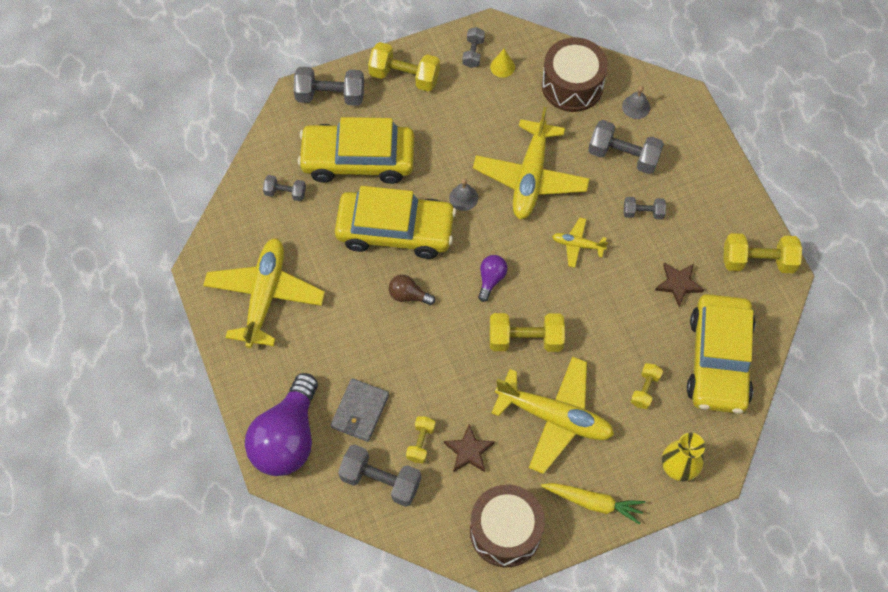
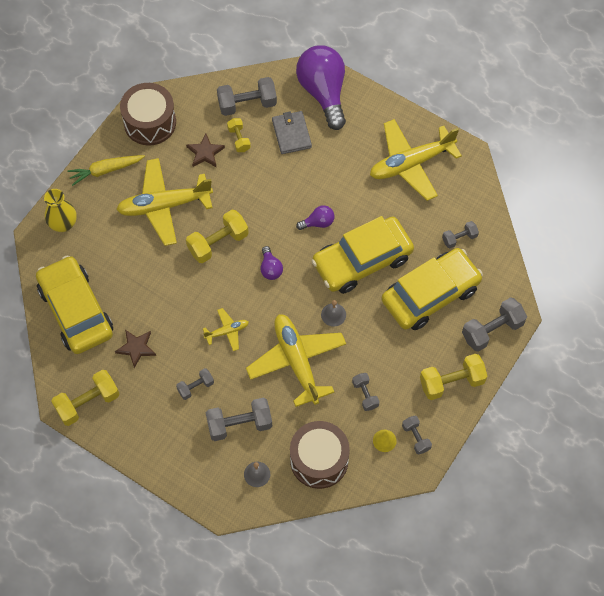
camera: 145 degrees right, 0 degrees up
yellow plane [203,238,325,348] -> yellow plane turned 90 degrees clockwise [370,119,462,201]
brown light bulb [389,275,435,305] -> purple light bulb [296,205,334,230]
yellow dumbbell [631,363,663,409] -> none
none -> grey dumbbell [352,373,380,411]

